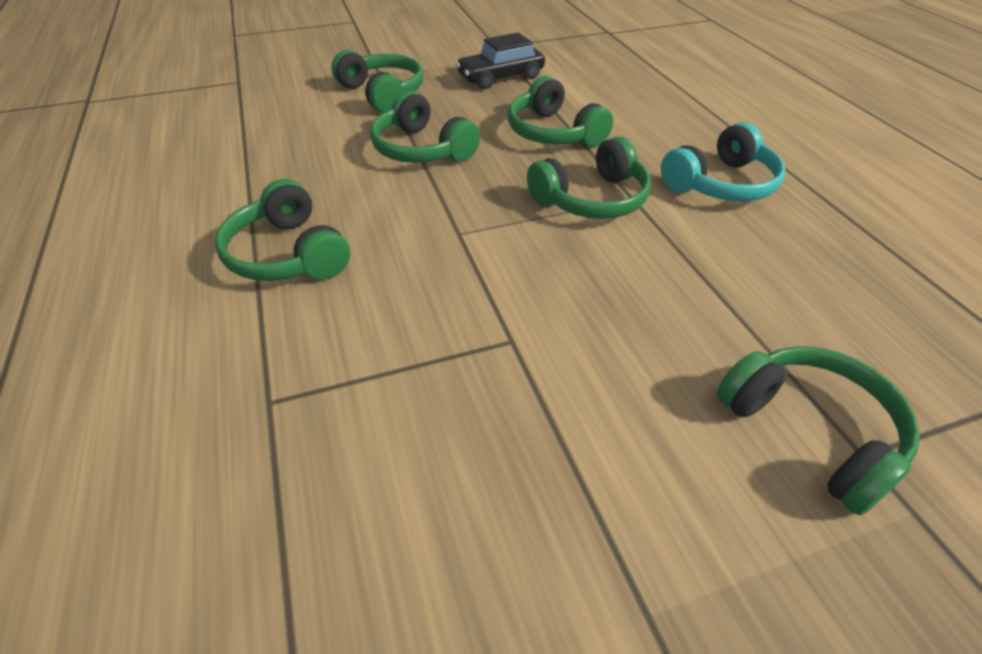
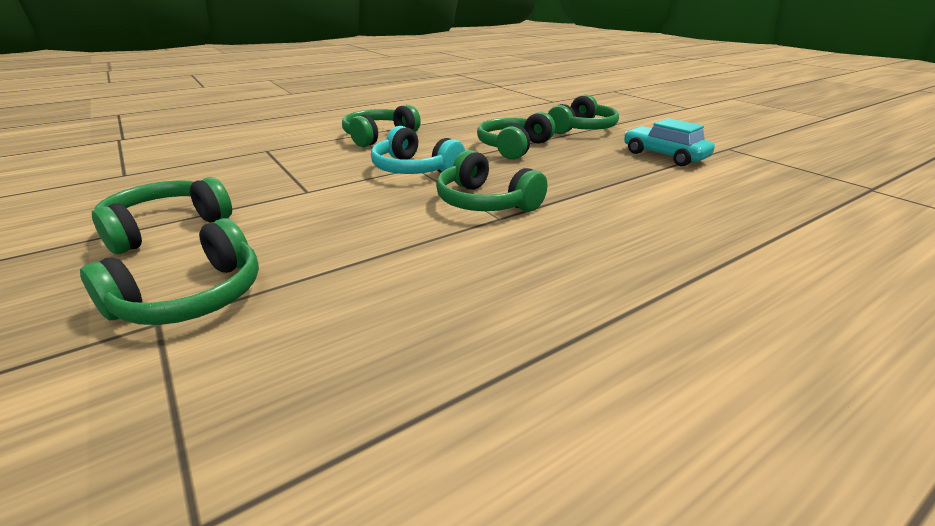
camera: 75 degrees right, 15 degrees down
black car [456,33,545,89] -> turquoise car [624,118,715,166]
green headphones [508,76,613,147] -> green headphones moved to [92,177,232,254]
turquoise headphones [661,122,785,201] -> turquoise headphones moved to [371,126,465,174]

